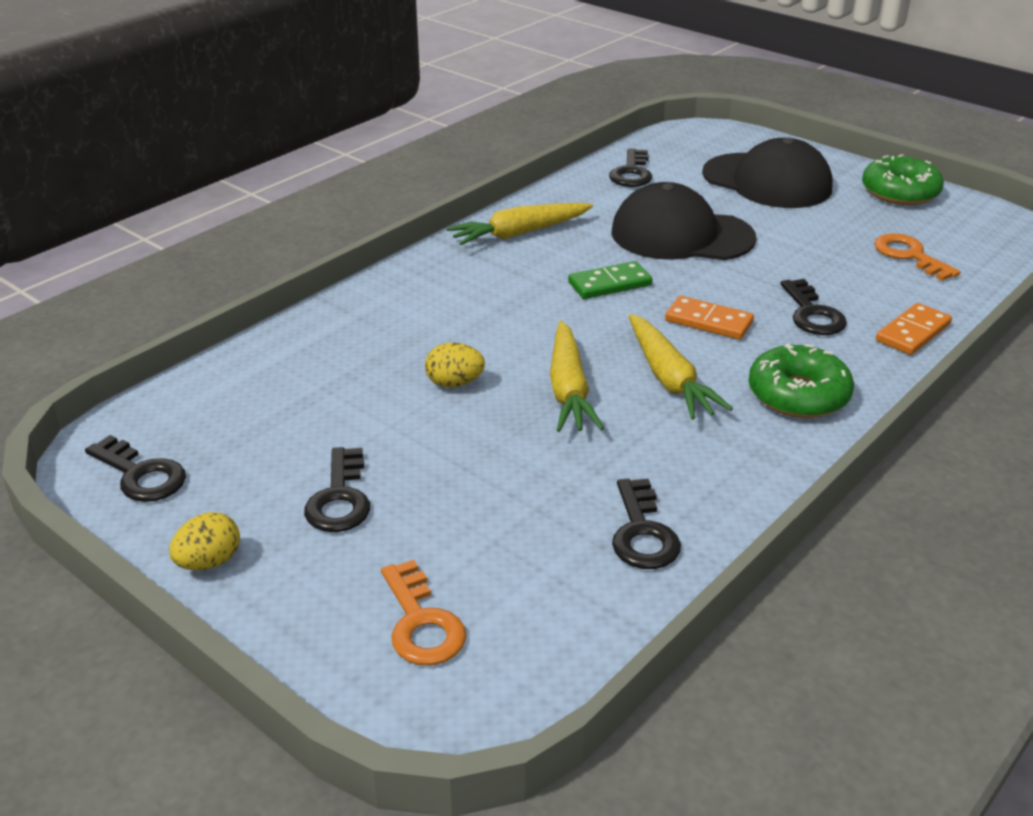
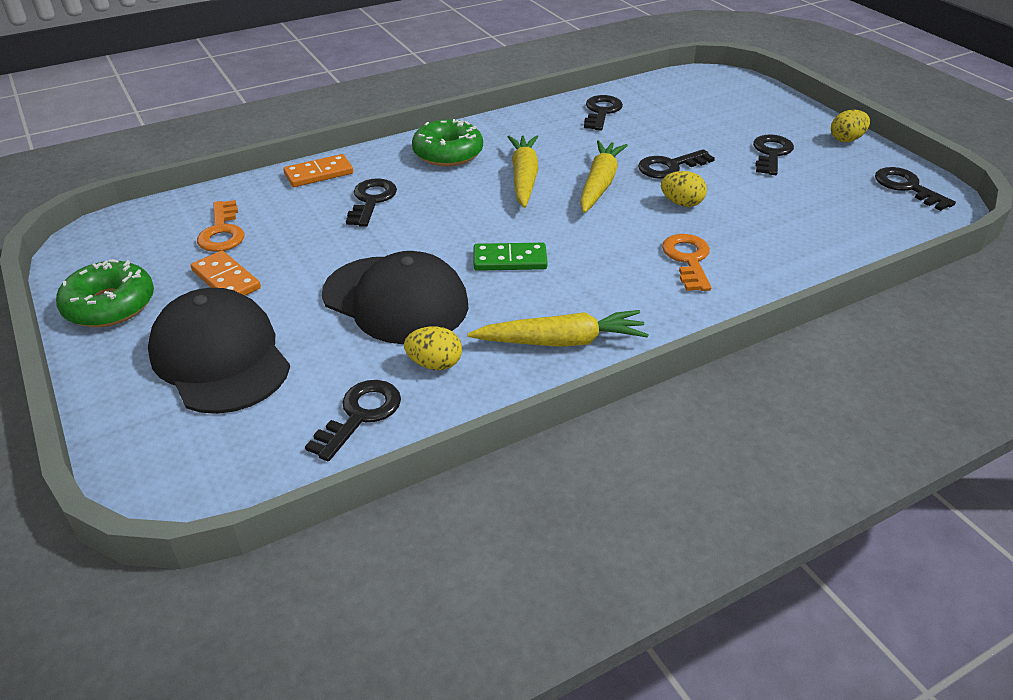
camera: 160 degrees left, 5 degrees up
orange key [381,559,466,665] -> orange key moved to [662,234,711,291]
orange domino [665,296,754,340] -> orange domino moved to [191,251,261,296]
none -> yellow egg [404,326,462,370]
none -> black key [638,149,715,179]

